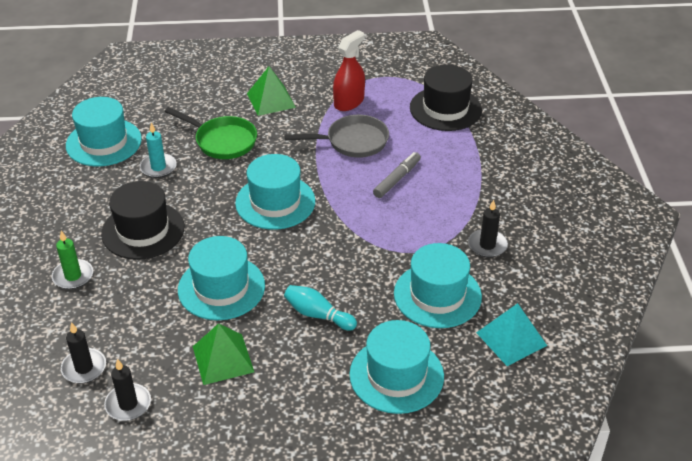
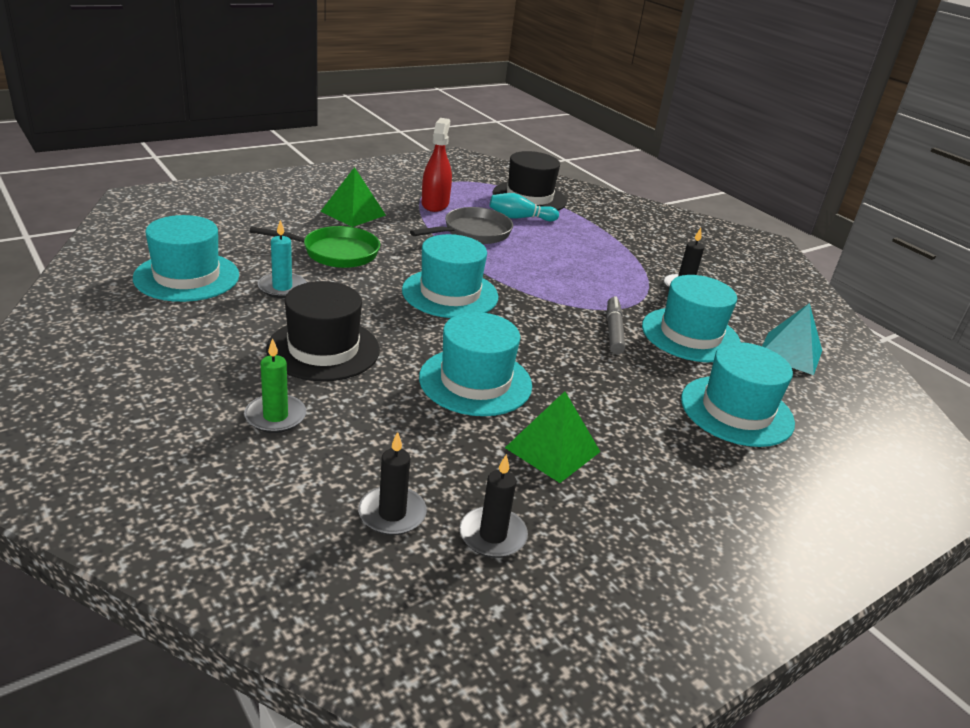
camera: 35 degrees left, 10 degrees down
turquoise bowling pin [284,285,357,331] -> turquoise bowling pin moved to [490,193,559,221]
grey marker [373,152,421,198] -> grey marker moved to [607,296,625,354]

